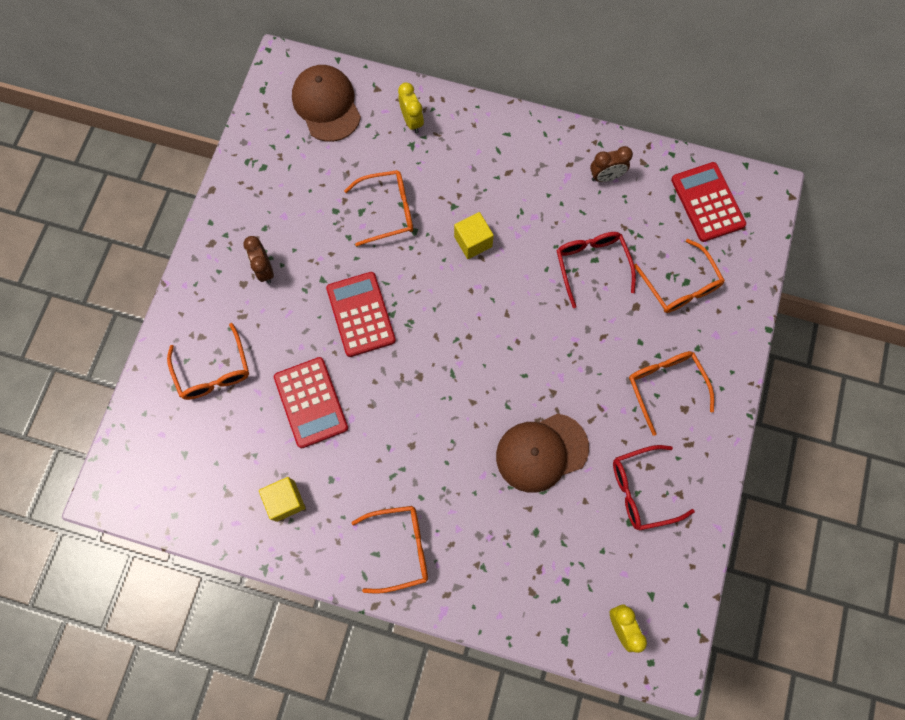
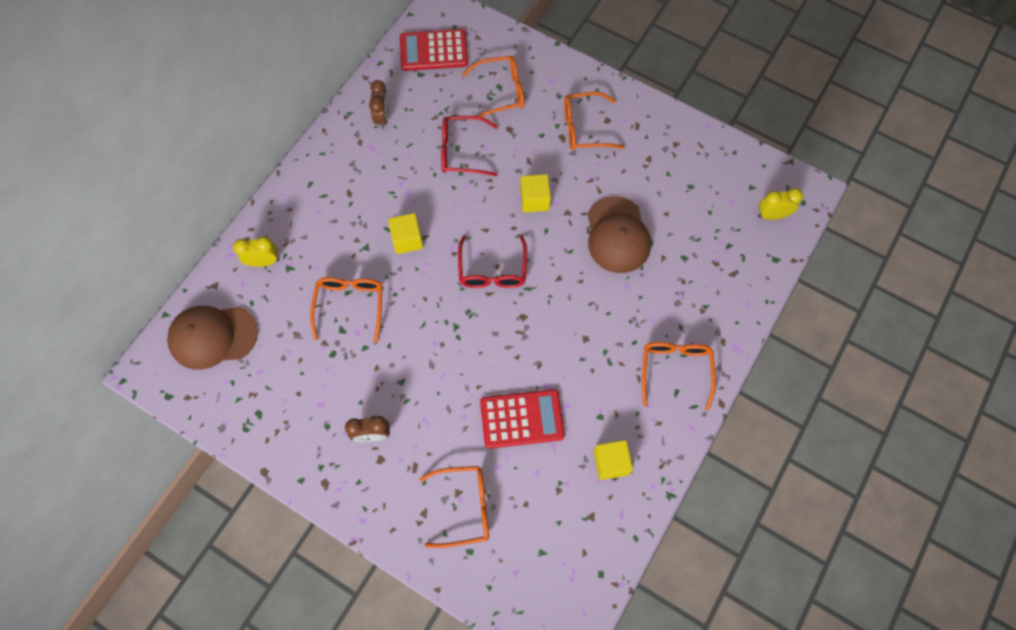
camera: 75 degrees left, 5 degrees down
red calculator [326,272,396,357] -> none
red glasses [613,445,695,531] -> red glasses moved to [458,235,527,288]
none -> yellow cube [520,174,551,212]

